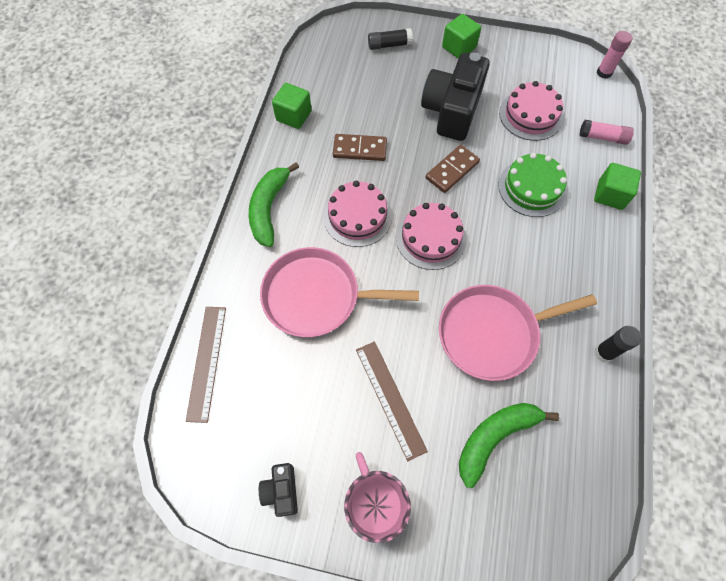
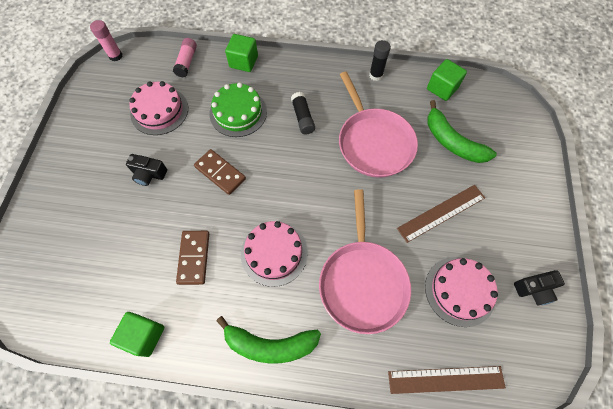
camera: 95 degrees left, 0 degrees up
pink mug [344,452,411,543] -> none
black glue stick [368,28,413,50] -> black glue stick moved to [291,92,315,135]
pink cake [396,203,467,270] -> pink cake moved to [425,257,498,327]
black camera [421,53,490,141] -> black camera [126,154,167,186], size x0.47
green cube [442,14,481,59] -> green cube moved to [427,59,467,101]

